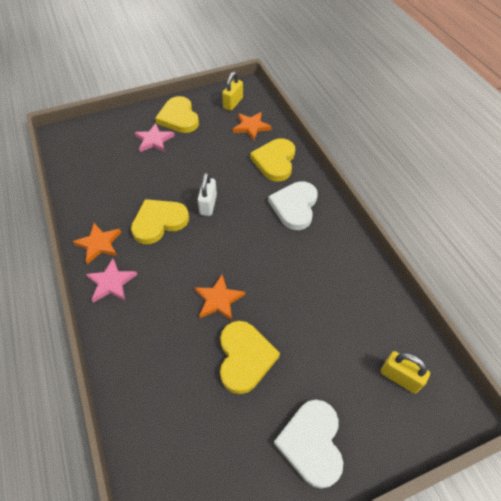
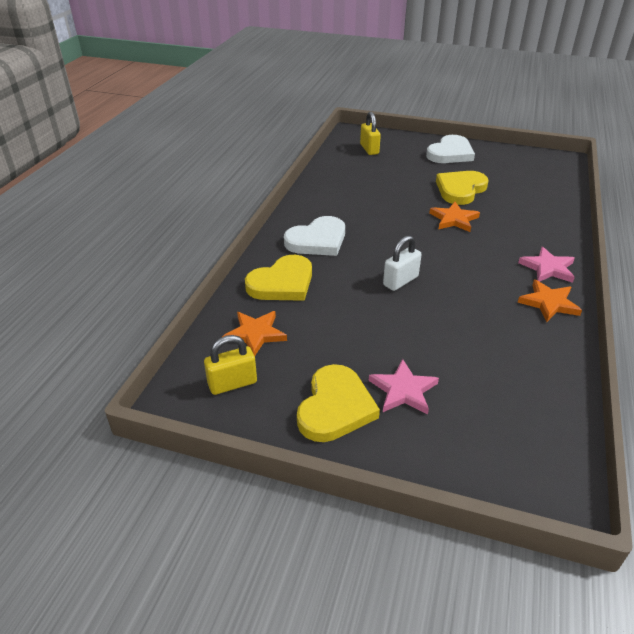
camera: 140 degrees left, 15 degrees down
yellow heart [131,199,189,244] -> none

